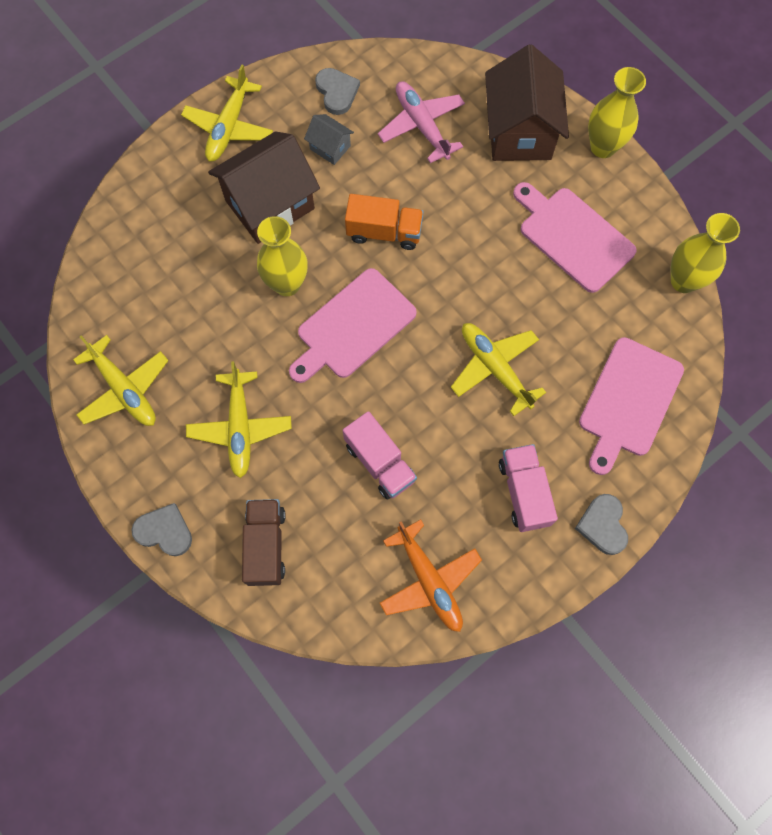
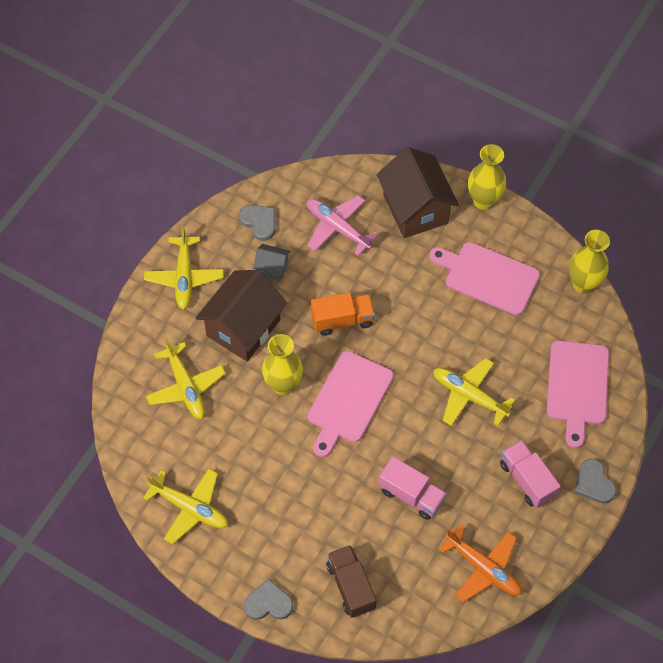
camera: 20 degrees left, 10 degrees down
yellow plane [186,361,292,478] -> yellow plane moved to [146,337,226,419]

